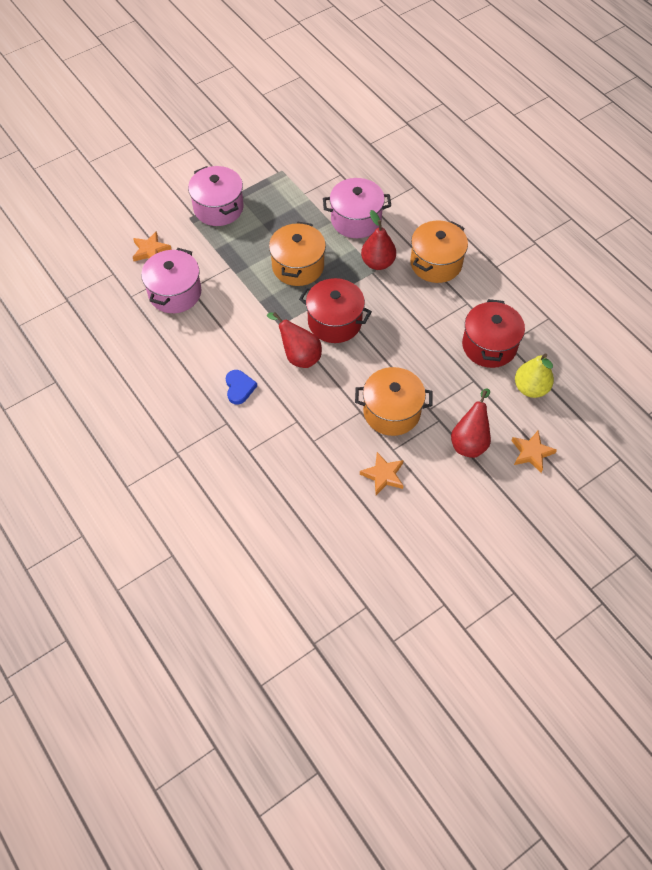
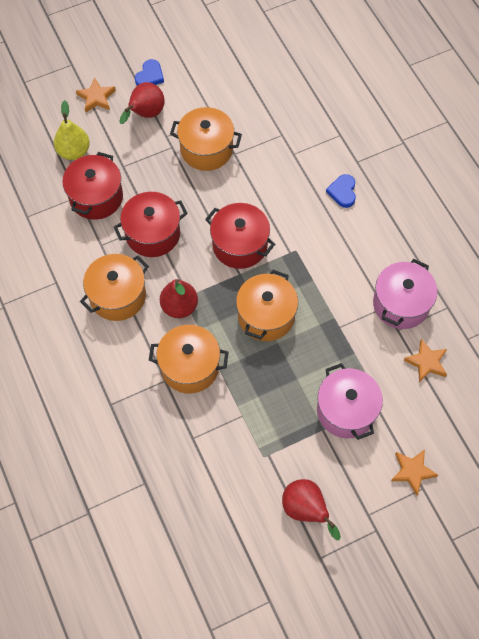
camera: 170 degrees left, 5 degrees up
red pear [267,312,322,368] -> red pear moved to [282,479,341,540]
pink pot [323,178,391,238] -> orange pot [149,325,229,394]
orange star [360,452,404,495] -> orange star moved to [391,449,438,495]
none -> red pot [114,192,188,257]
none -> blue heart [135,59,164,85]

